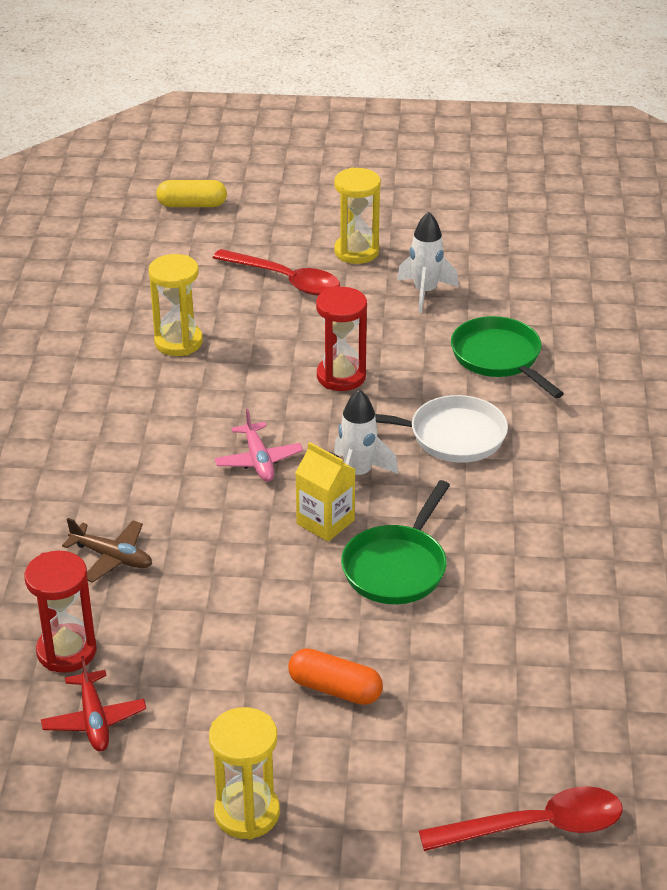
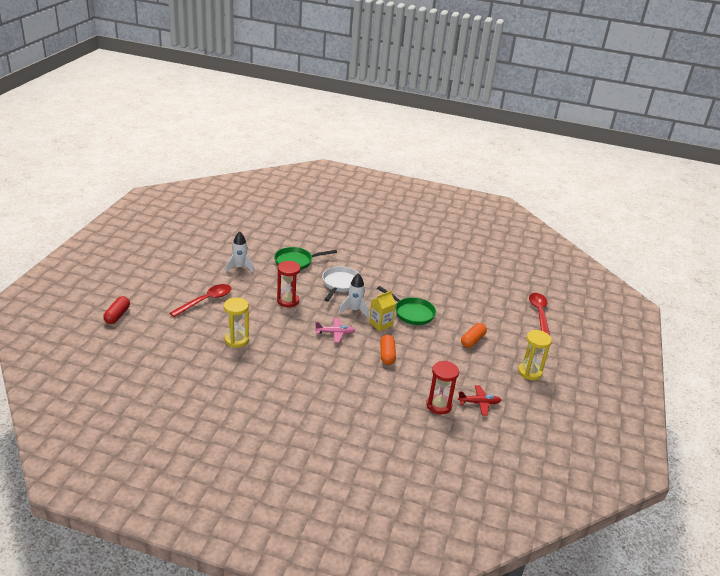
camera: 80 degrees left, 5 degrees down
brown plane [62,518,152,583] -> none
yellow capsule [156,180,227,207] -> red capsule [103,296,130,324]
yellow hourglass [334,168,381,264] -> none
none -> orange capsule [380,335,396,365]

